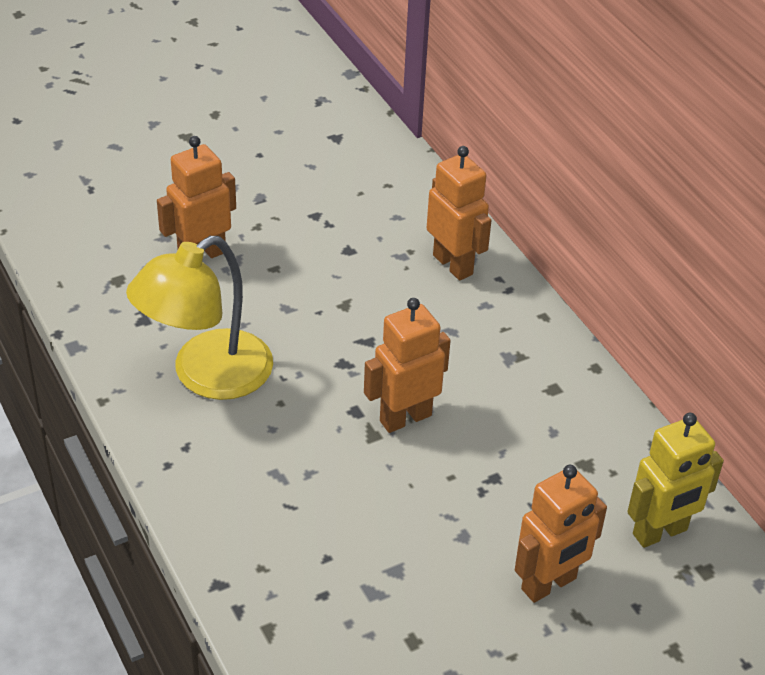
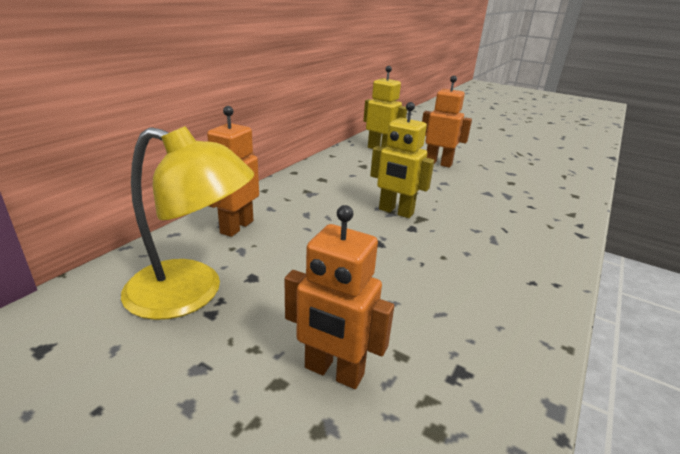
camera: 120 degrees left, 15 degrees down
yellow lamp [126,236,273,400] -> yellow lamp moved to [121,126,254,320]
orange robot [364,298,451,433] -> yellow robot [370,102,434,218]

